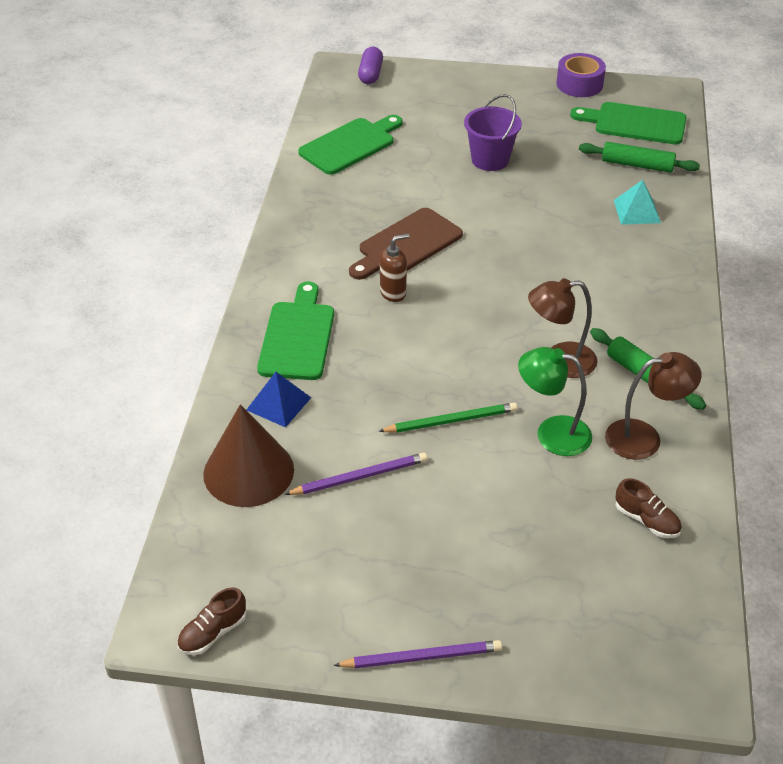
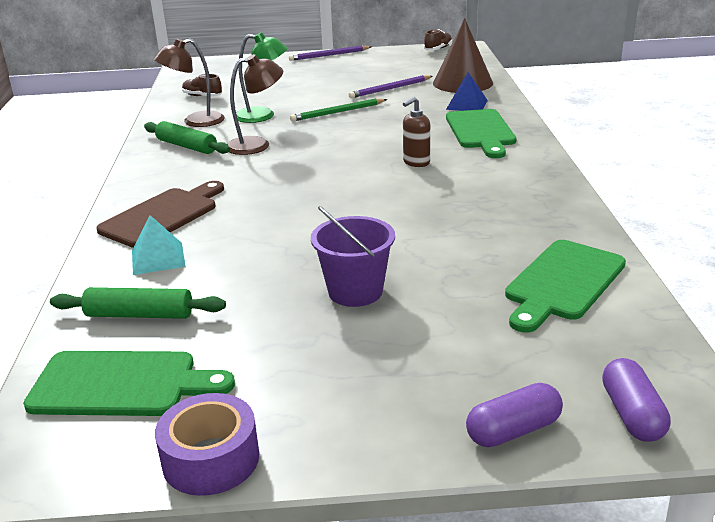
camera: 170 degrees right, 15 degrees down
brown cutting board [349,208,463,280] -> brown cutting board moved to [96,181,224,248]
none -> purple capsule [466,383,563,447]

